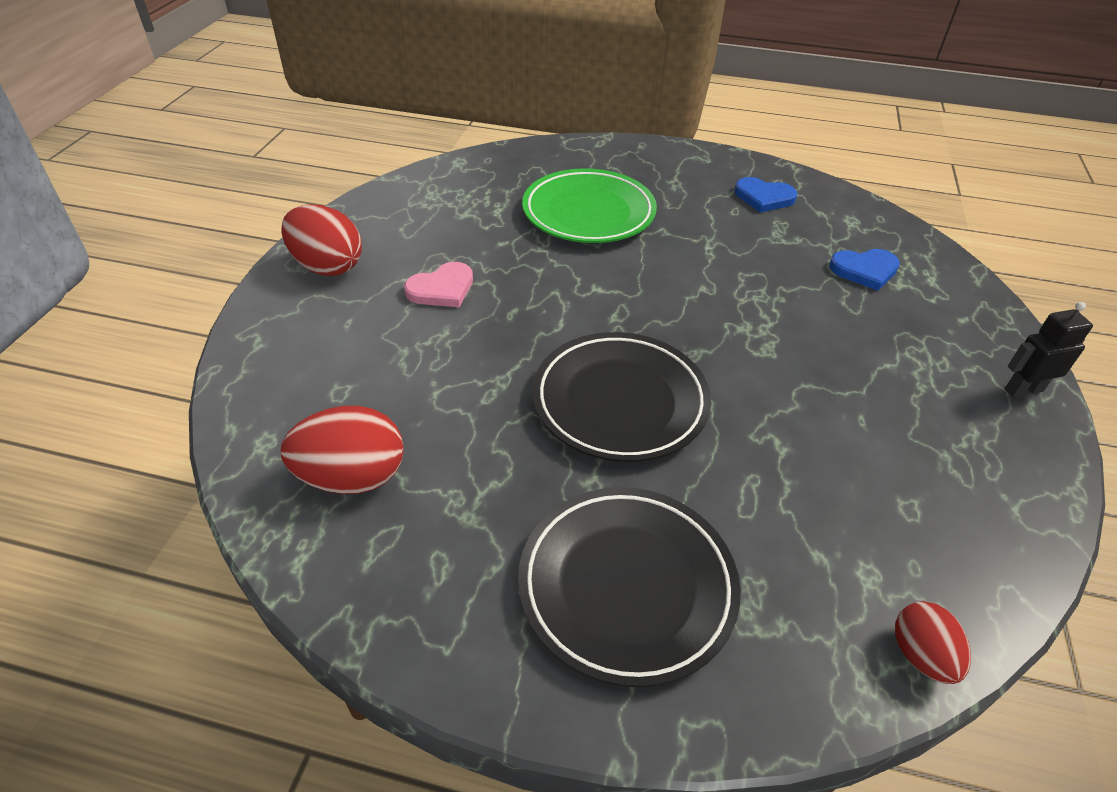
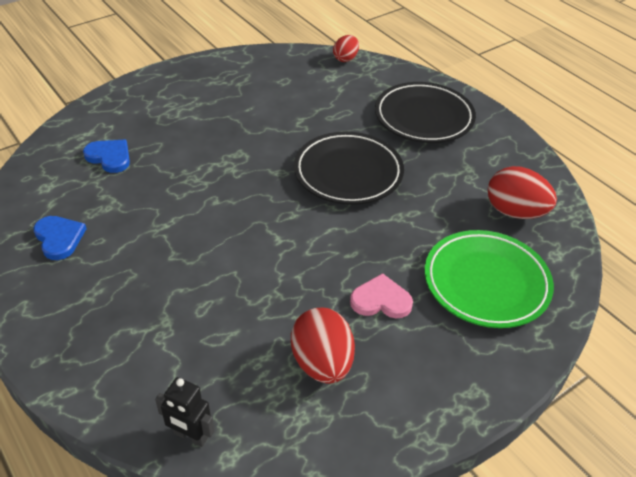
camera: 140 degrees left, 0 degrees up
red egg [281,204,362,276] -> red egg moved to [291,307,355,384]
green plate [522,168,657,243] -> green plate moved to [425,230,554,328]
black robot [1005,302,1093,398] -> black robot moved to [155,377,214,447]

